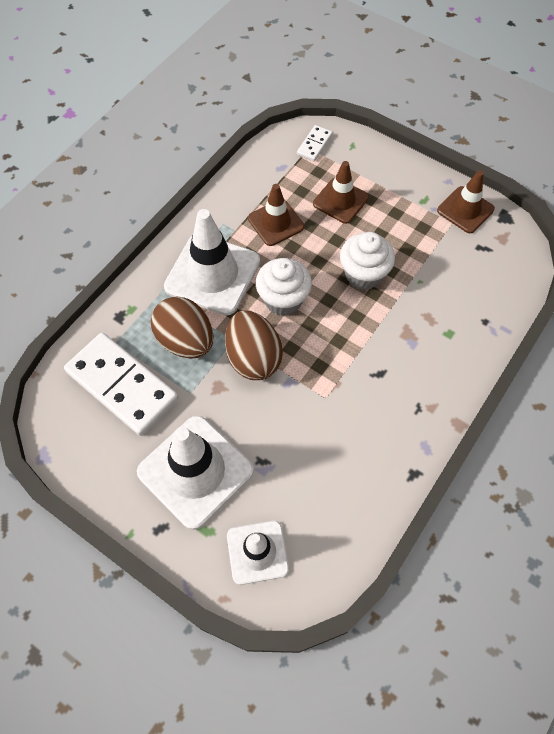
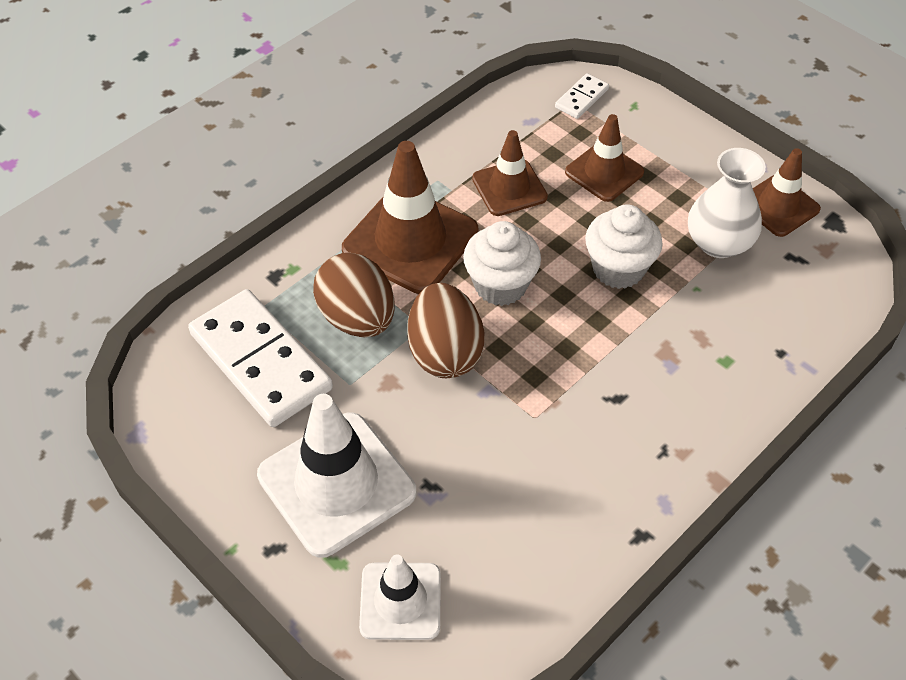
camera: 10 degrees right, 10 degrees down
white traffic cone [164,209,260,315] -> brown traffic cone [342,141,478,294]
none -> white vase [688,148,766,258]

